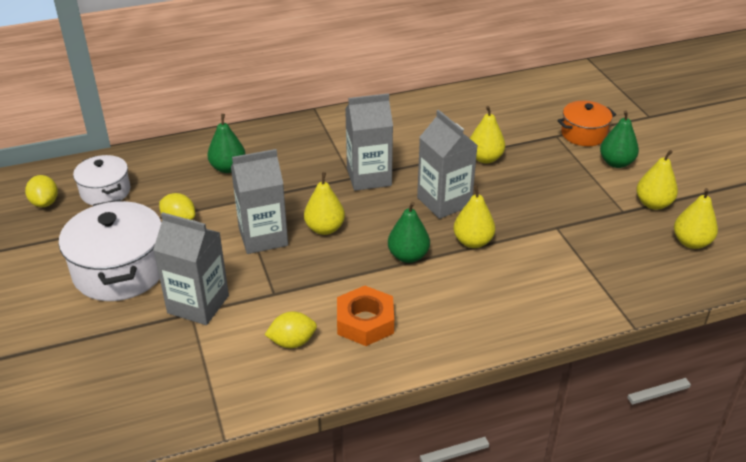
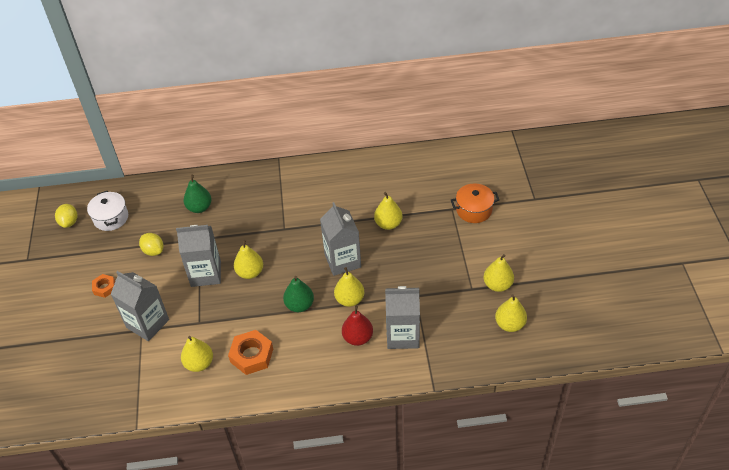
camera: 15 degrees right, 10 degrees up
white pot [59,199,162,301] -> orange nut [92,274,115,298]
yellow lemon [265,311,317,348] -> yellow pear [181,336,213,372]
grey carton [345,93,393,191] -> grey carton moved to [385,286,420,349]
green pear [600,110,639,168] -> none
none -> red pear [342,306,373,346]

